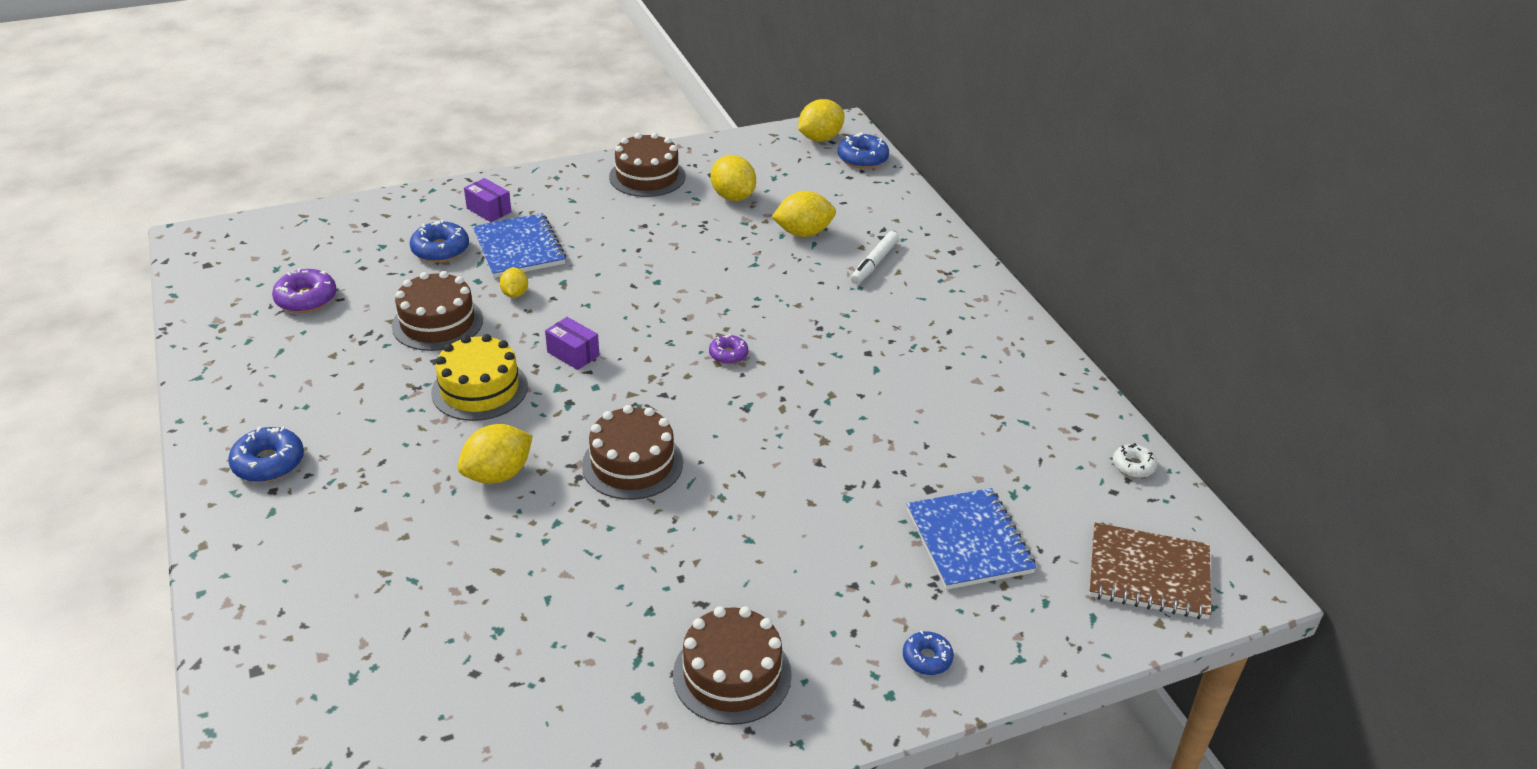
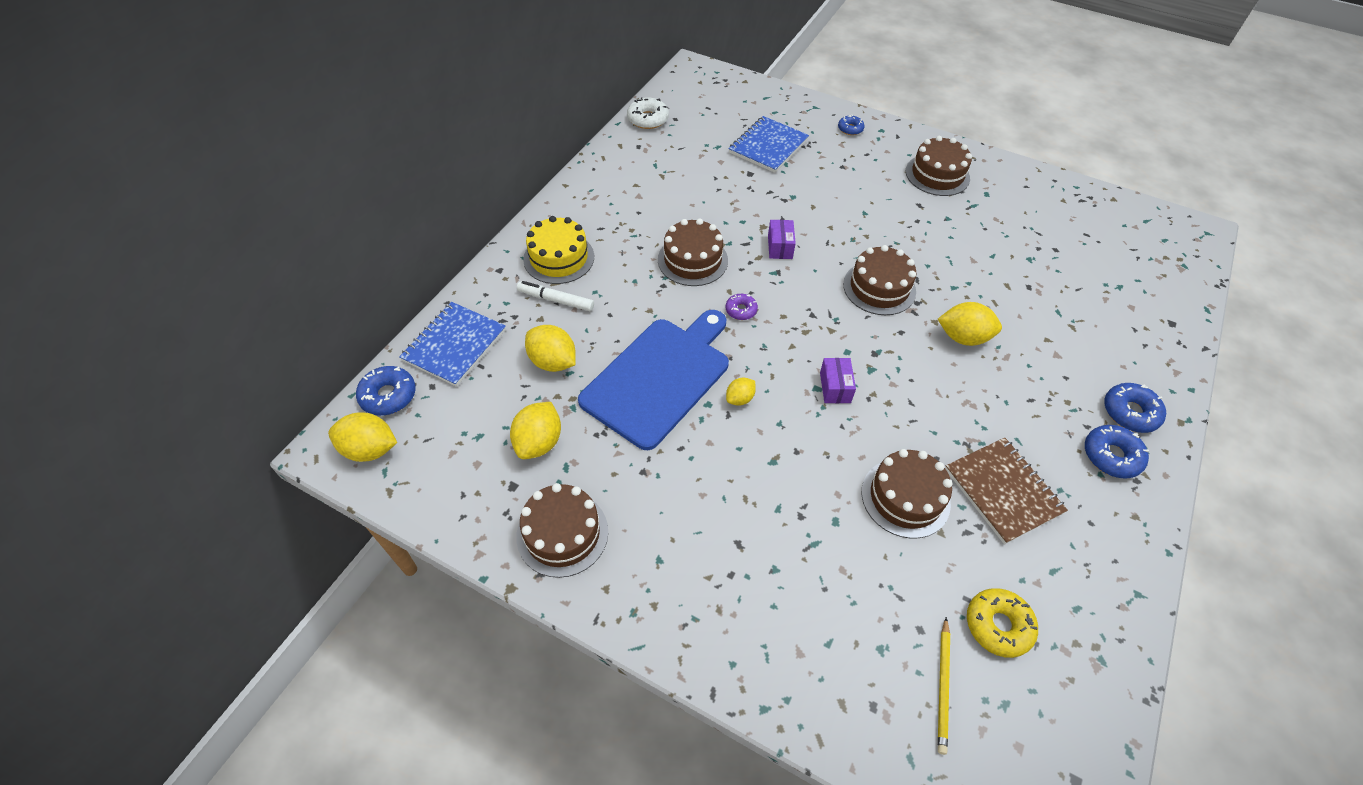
camera: 130 degrees left, 15 degrees up
purple donut [272,269,337,313] -> yellow donut [967,588,1038,658]
blue donut [410,220,469,262] -> blue donut moved to [1104,383,1166,433]
yellow cake [431,334,528,421] -> yellow cake moved to [523,216,594,284]
purple box [464,178,512,222] -> purple box moved to [768,220,796,259]
blue notebook [472,213,566,278] -> blue notebook moved to [399,302,506,387]
yellow lemon [499,268,528,298] -> yellow lemon moved to [726,377,756,406]
white marker [851,231,899,284] -> white marker turned 150 degrees counterclockwise [517,281,594,311]
brown notebook [1089,523,1211,619] -> brown notebook moved to [945,438,1068,544]
white donut [1113,443,1157,478] -> white donut [627,97,669,129], size x1.61
none -> blue cutting board [578,310,729,450]
none -> brown cake [658,218,728,286]
none -> yellow pencil [938,617,950,755]

